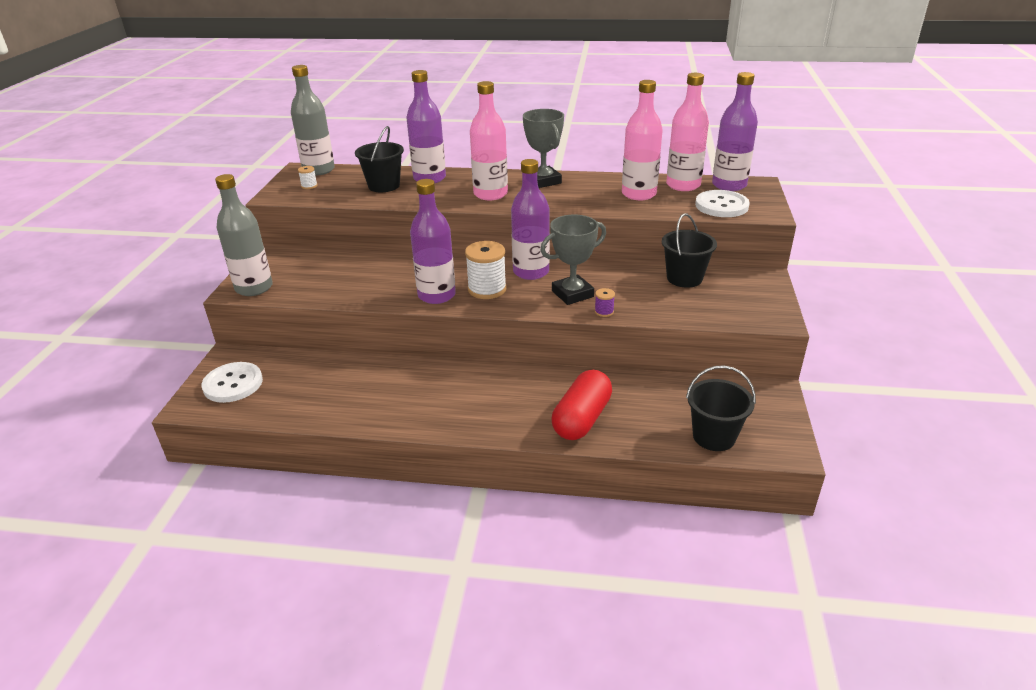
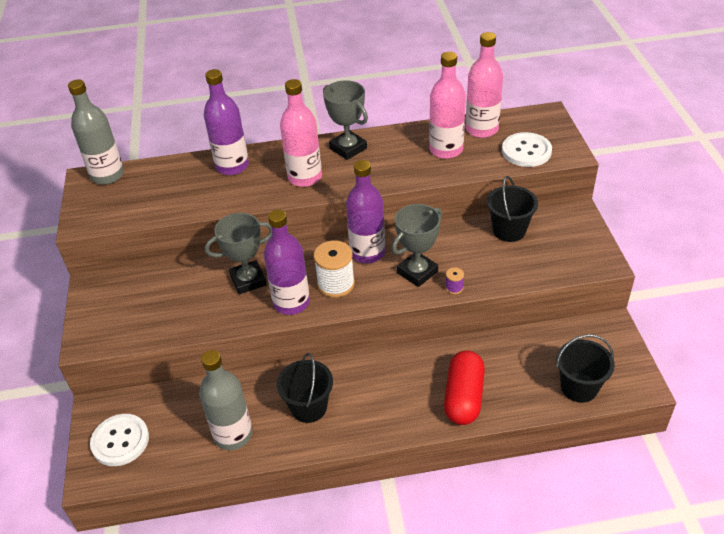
camera: 15 degrees left, 10 degrees up
grey bottle [215,174,273,296] -> grey bottle moved to [199,350,253,450]
white spool [298,166,318,189] -> none
black bucket [355,126,404,192] -> black bucket moved to [277,353,333,423]
purple bottle [712,72,758,191] -> none
none -> grey trophy [205,213,272,294]

